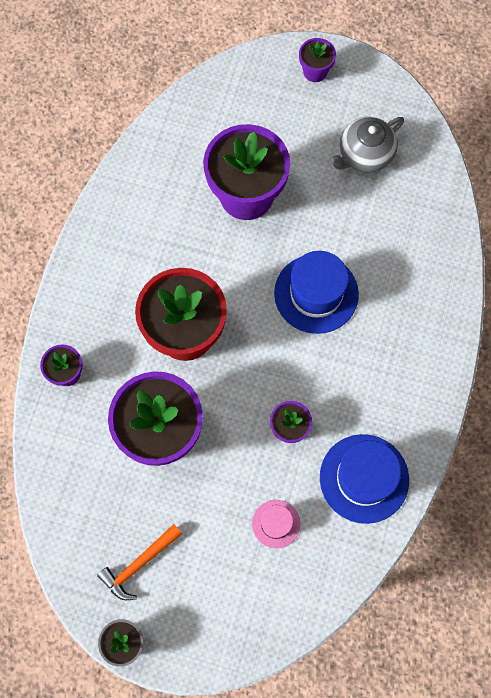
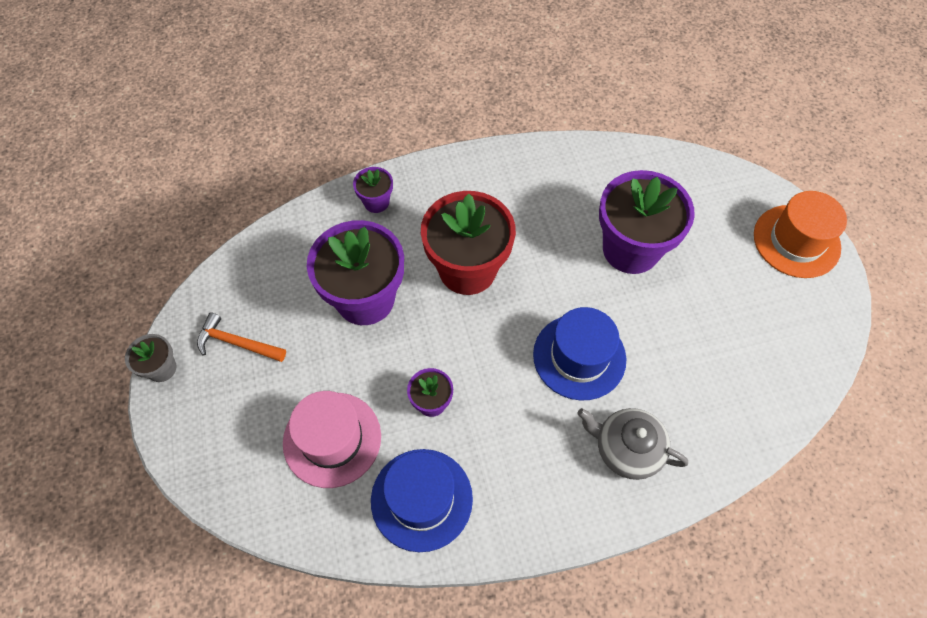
camera: 60 degrees right, 10 degrees down
pink hat [252,500,300,549] -> pink hat [283,391,381,488], size x1.88
purple flower pot [299,38,336,82] -> orange hat [754,191,847,278]
grey teapot [329,117,404,172] -> grey teapot moved to [578,408,688,480]

